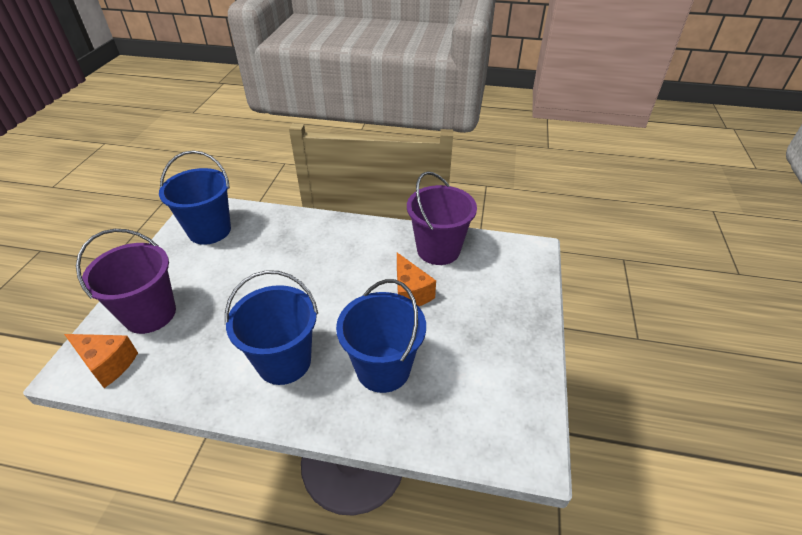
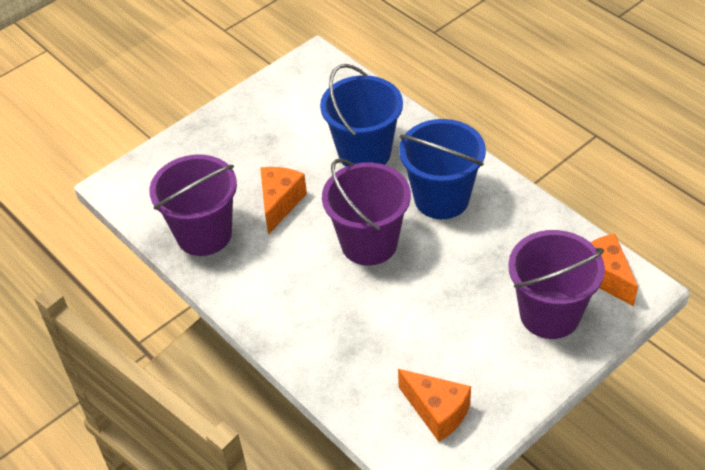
camera: 140 degrees left, 5 degrees up
blue bucket [159,150,231,245] -> orange cheese [398,369,471,442]
none -> purple bucket [322,158,411,266]

